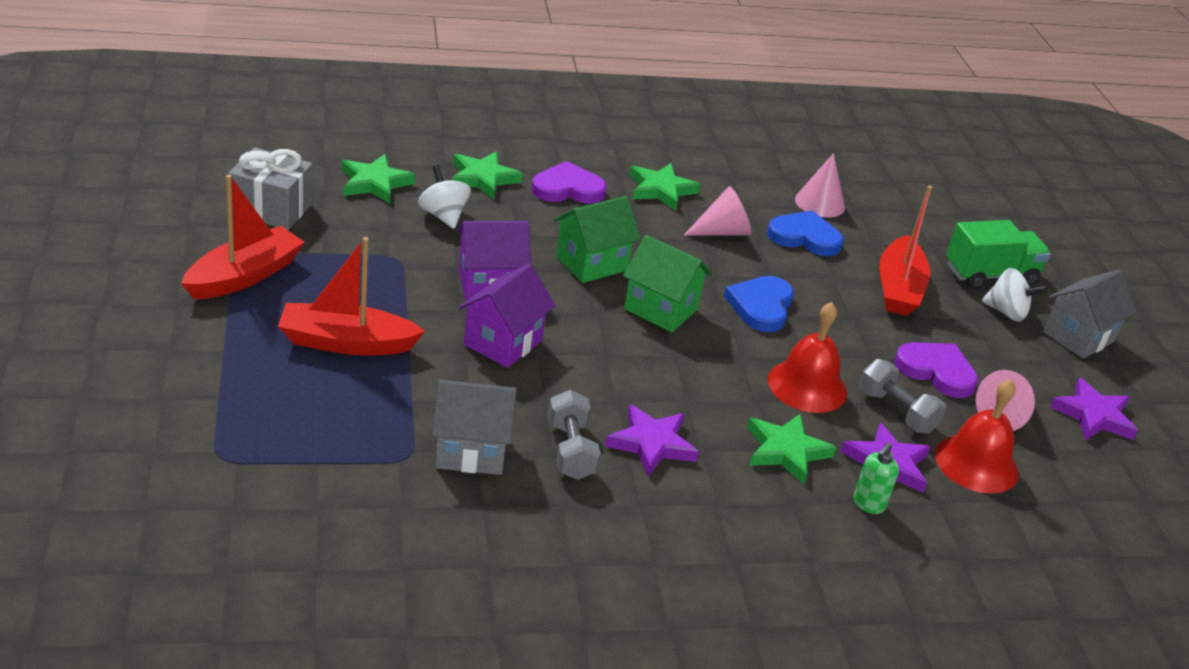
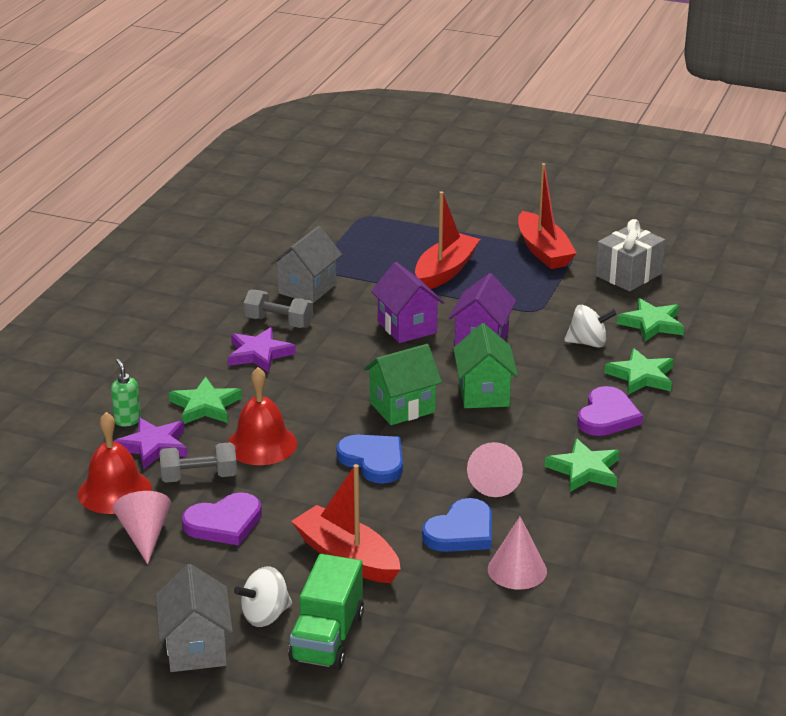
camera: 125 degrees right, 5 degrees down
purple star [1050,378,1138,441] -> none

